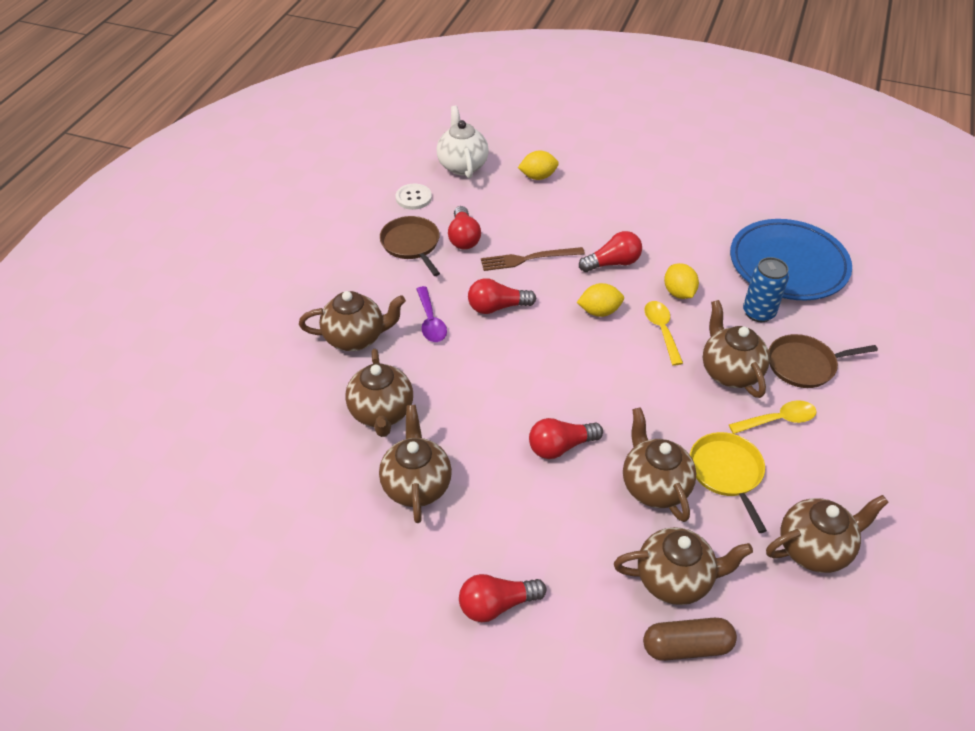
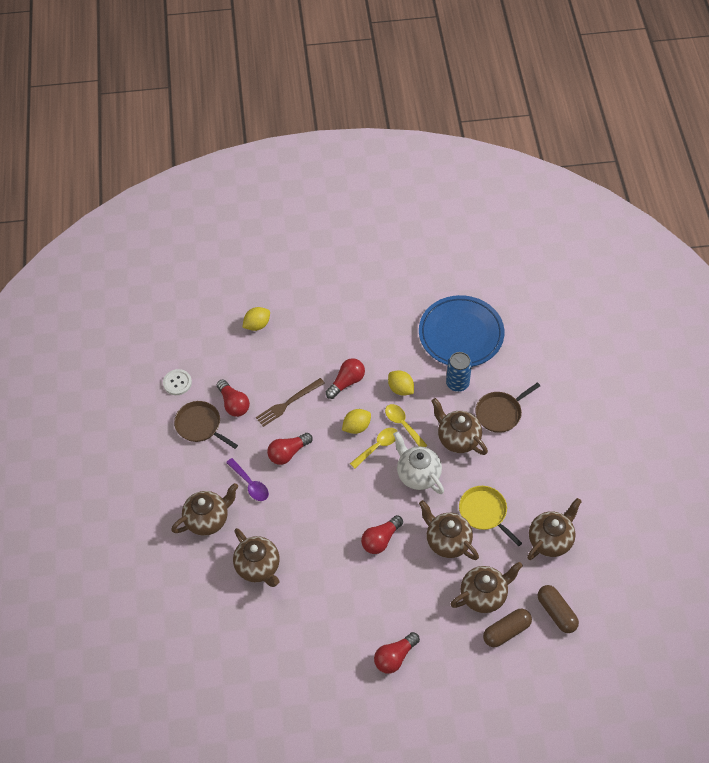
camera: 25 degrees left, 10 degrees up
brown teapot [379,405,452,523] -> none
white teapot [437,106,489,179] -> white teapot moved to [393,431,444,494]
yellow spoon [729,400,817,434] -> yellow spoon moved to [350,428,397,468]
none -> brown capsule [538,585,579,633]

